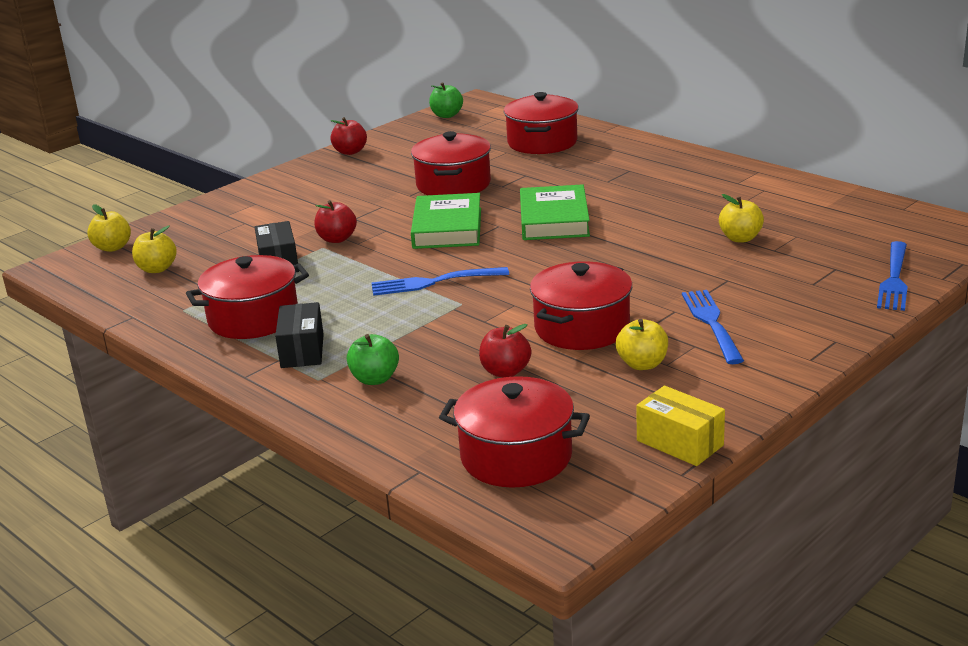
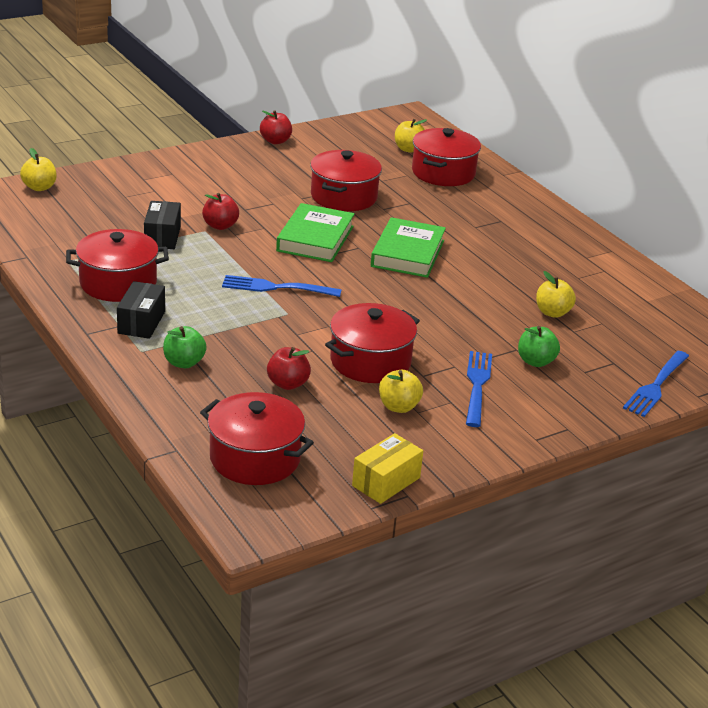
camera: 10 degrees right, 5 degrees up
yellow apple [132,225,177,273] -> yellow apple moved to [395,119,427,153]
green apple [429,82,463,118] -> green apple moved to [518,326,560,367]
yellow box [637,386,725,466] -> yellow box turned 75 degrees clockwise [352,433,423,504]

